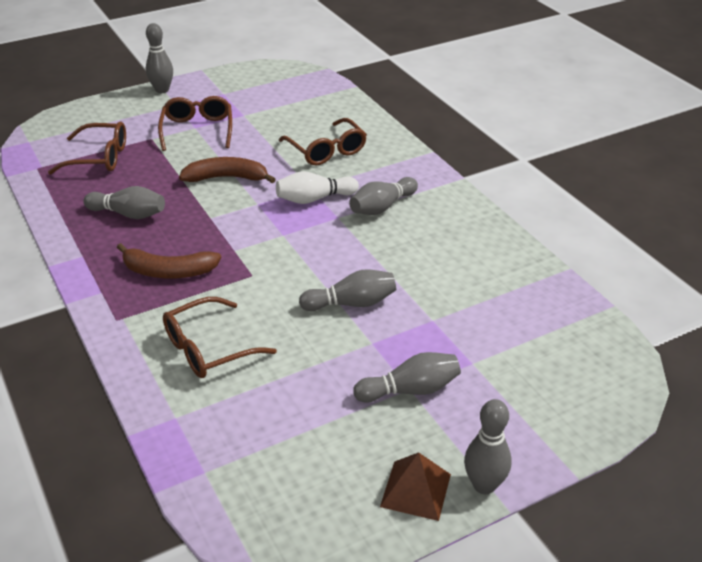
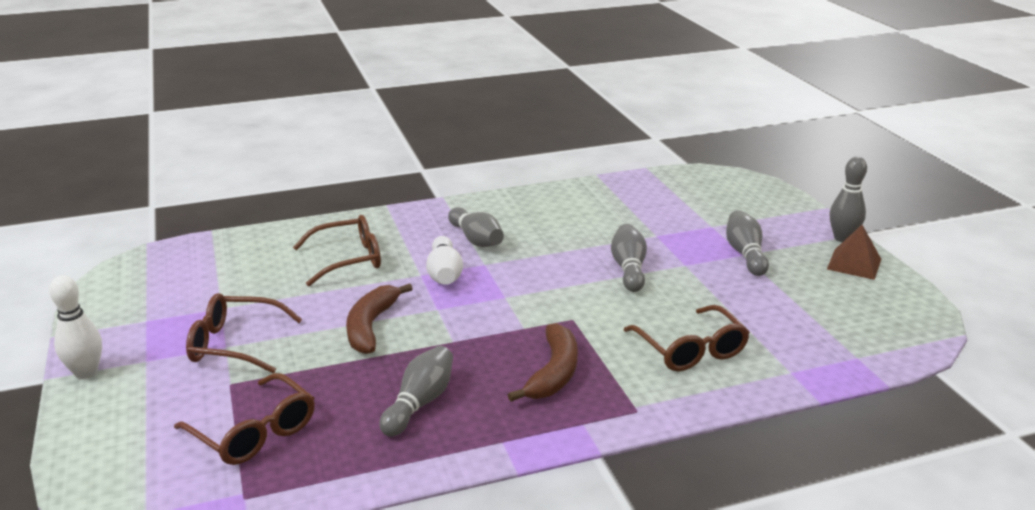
camera: 80 degrees left, 10 degrees down
brown glasses [48,122,126,175] -> brown glasses turned 120 degrees clockwise [174,373,315,465]
grey bowling pin [146,23,173,93] -> white bowling pin [49,276,102,379]

